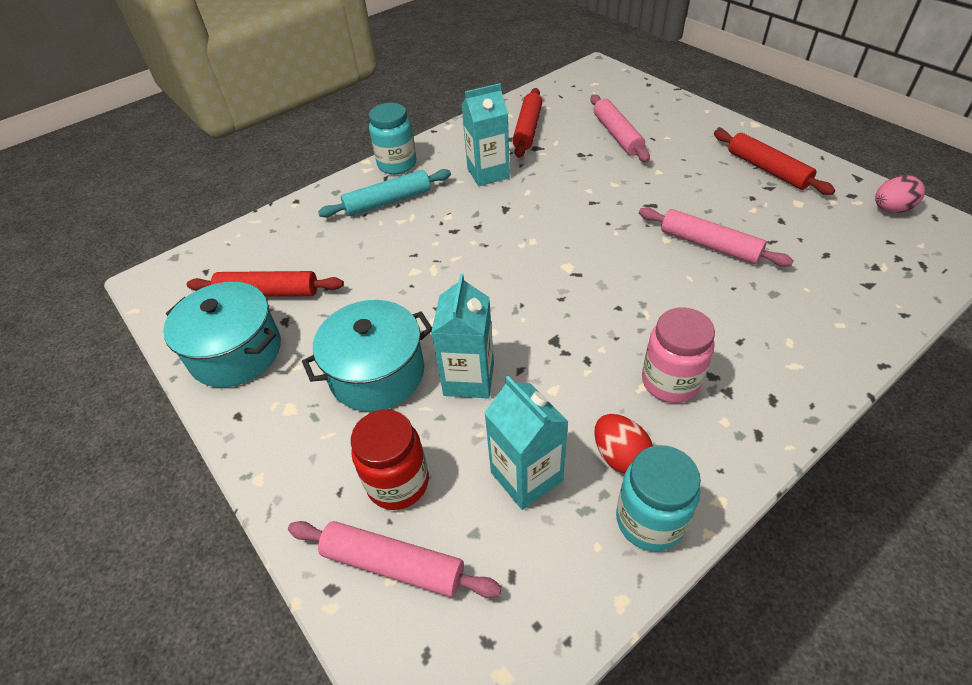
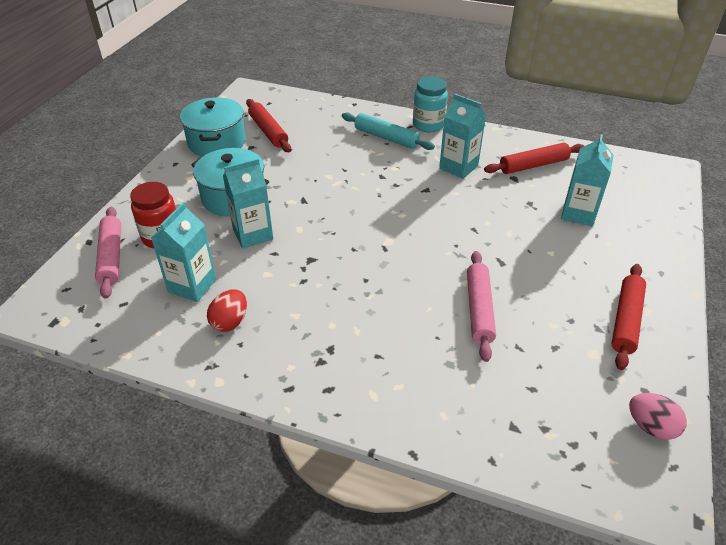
camera: 55 degrees right, 5 degrees down
pink rolling pin [591,95,650,162] -> turquoise carton [561,134,614,226]
turquoise jar [616,445,701,551] -> none
pink jar [642,307,715,403] -> none

